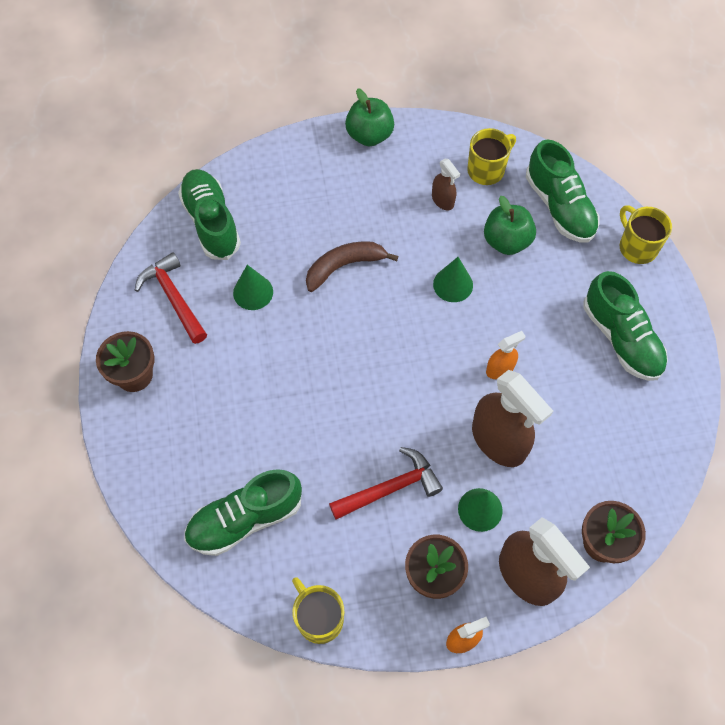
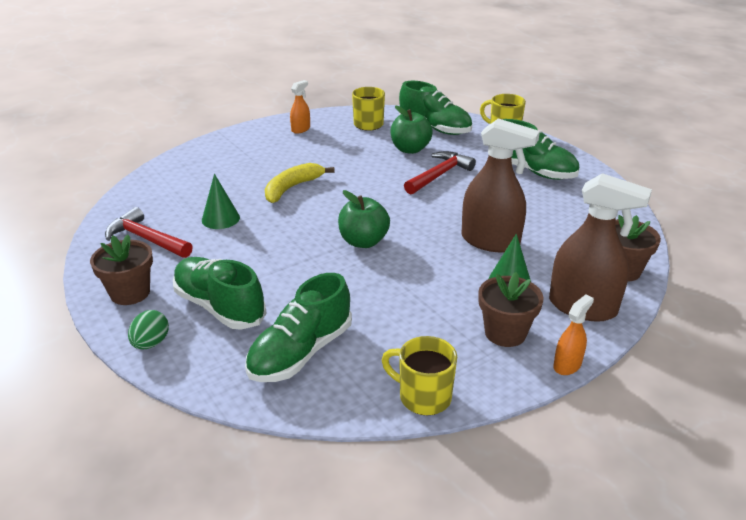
camera: 25 degrees left, 30 degrees down
green shoe [178,169,241,260] -> green shoe moved to [173,257,267,330]
brown banana [306,241,398,292] -> yellow banana [265,163,335,203]
red hammer [329,447,443,519] -> red hammer moved to [404,151,476,194]
green apple [345,88,394,146] -> green apple moved to [338,190,390,248]
brown spray bottle [432,159,460,211] -> none
green cone [433,257,473,302] -> none
orange spray bottle [486,331,526,379] -> orange spray bottle moved to [290,80,310,134]
none -> green egg [128,310,169,349]

